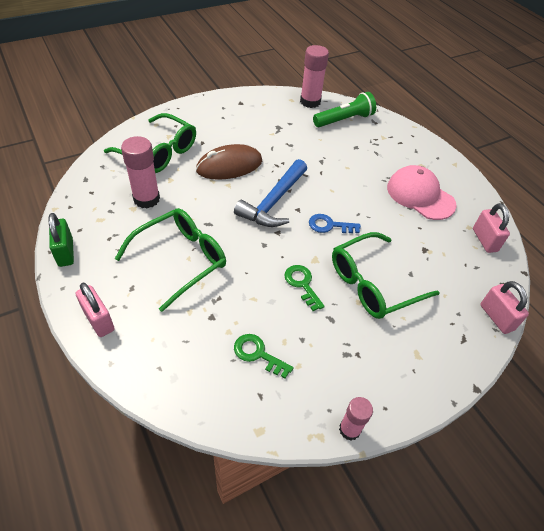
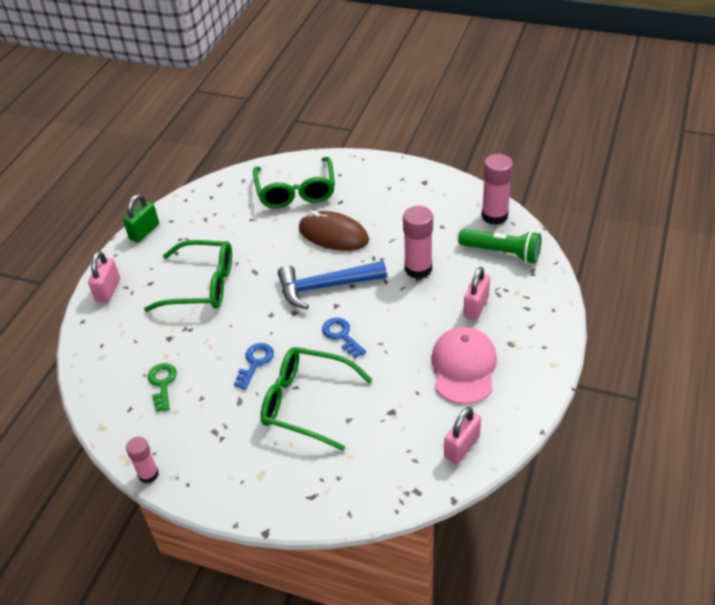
camera: 55 degrees right, 5 degrees down
pink glue stick [121,136,160,209] -> pink glue stick moved to [403,206,433,279]
green key [284,265,325,311] -> blue key [234,343,274,390]
pink padlock [480,281,529,334] -> pink padlock moved to [463,267,490,320]

